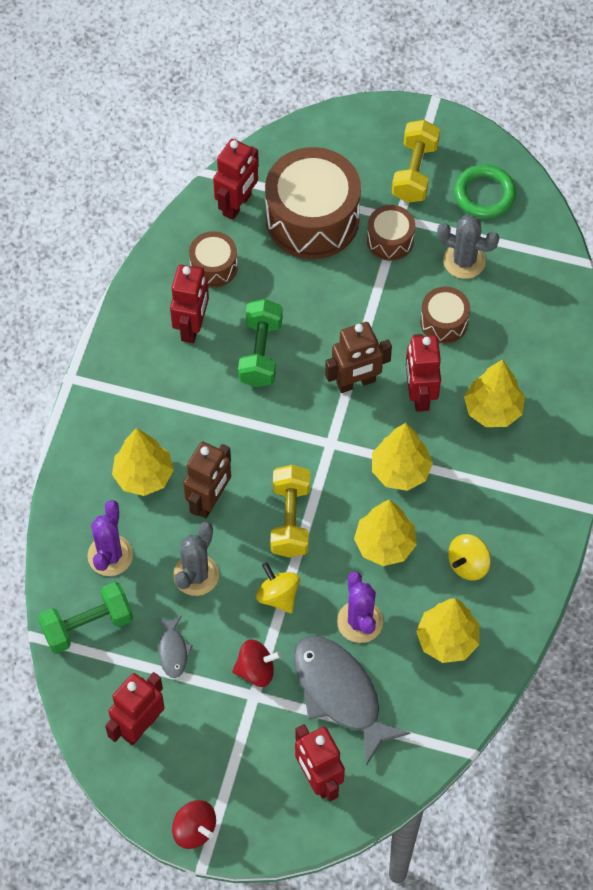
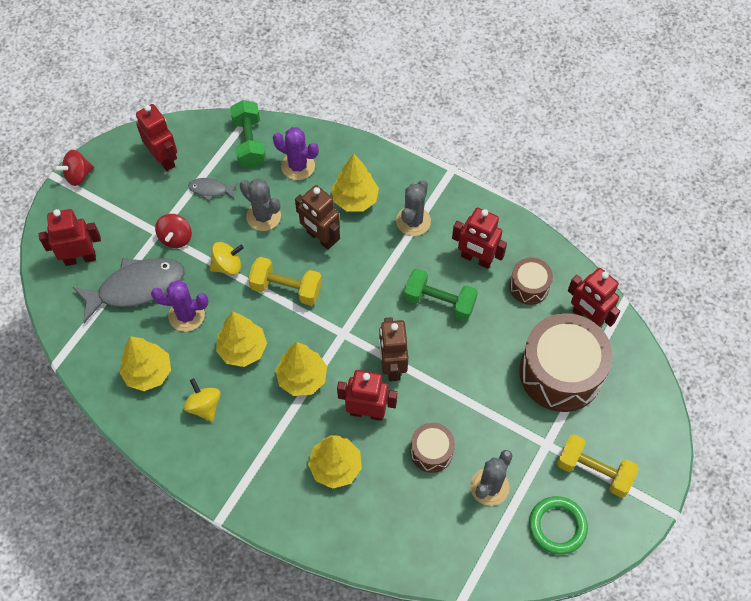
camera: 105 degrees right, 0 degrees up
brown drum [367,205,415,261] -> none
none -> grey cactus [396,180,431,236]

